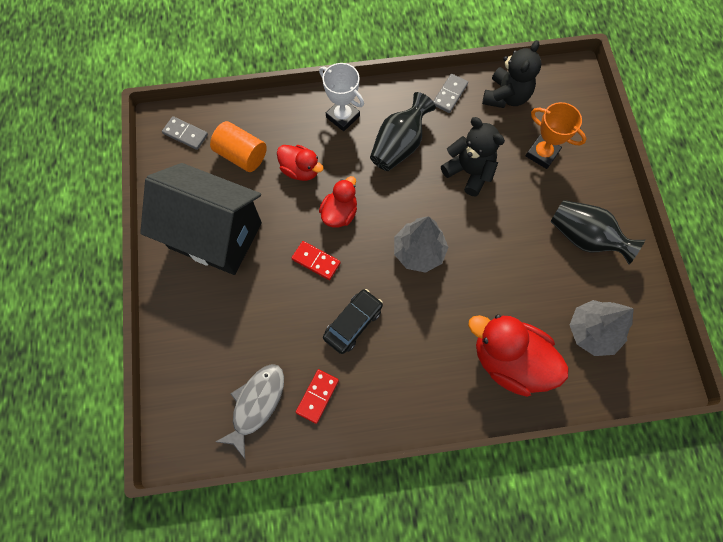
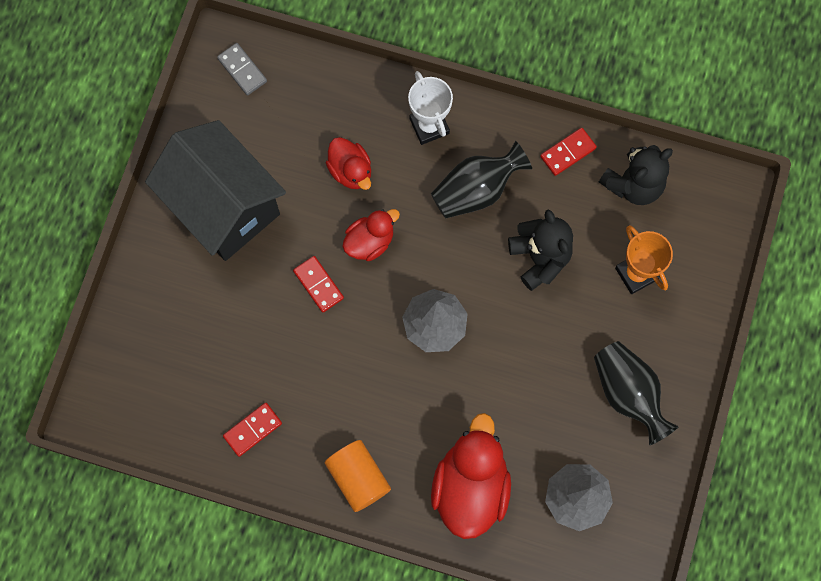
camera: 25 degrees right, 5 degrees up
orange cylinder [210,121,267,172] -> orange cylinder moved to [324,440,391,512]
grey fish [215,364,284,459] -> none
black car [323,289,383,354] -> none
grey domino [433,74,468,113] -> red domino [540,128,597,176]
red duck [468,315,569,397] -> red duck turned 45 degrees clockwise [431,413,511,539]

